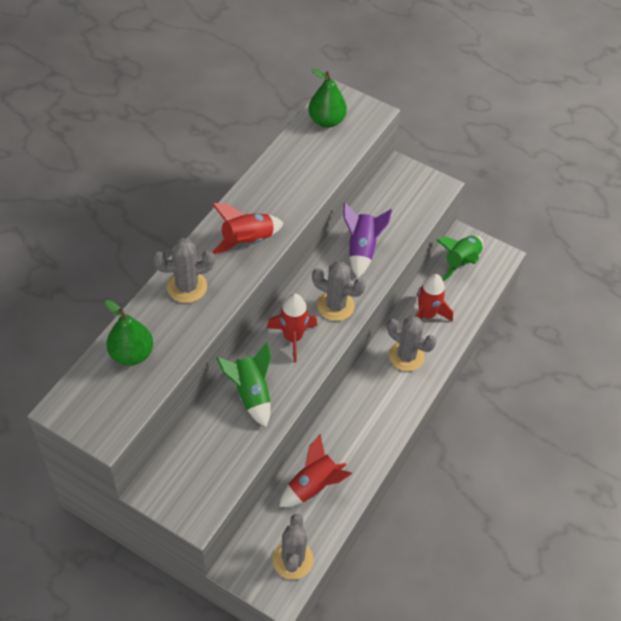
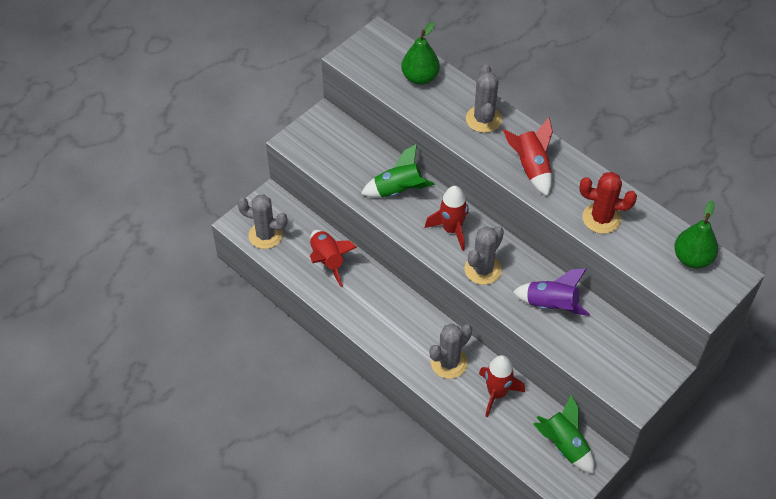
camera: 105 degrees right, 0 degrees up
none -> red cactus [579,172,637,234]

